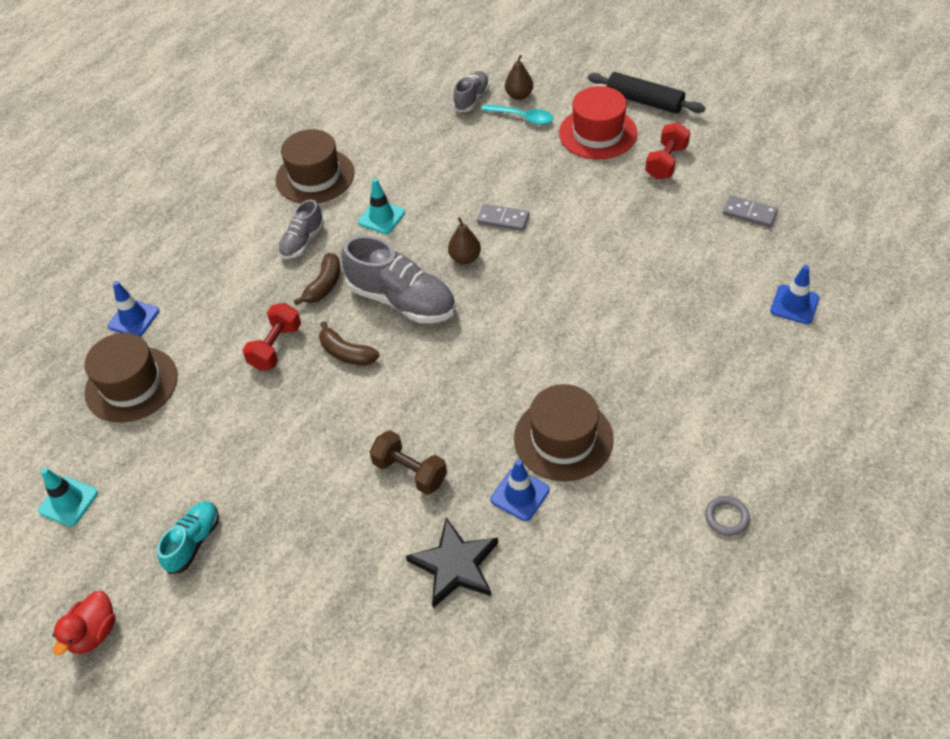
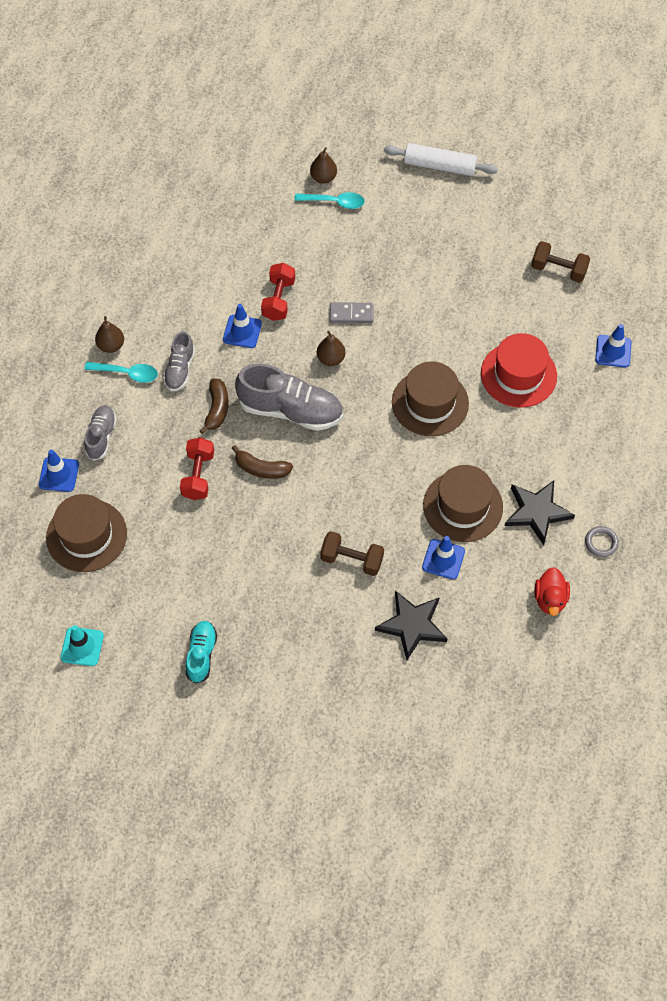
camera: 20 degrees left, 10 degrees up
red duck [53,591,116,655] -> red duck moved to [534,567,570,616]
brown hat [276,129,354,203] -> brown hat moved to [392,361,469,436]
turquoise traffic cone [358,178,405,234] -> blue traffic cone [223,304,262,348]
grey shoe [453,71,490,112] -> grey shoe moved to [84,405,117,461]
red hat [559,86,637,160] -> red hat moved to [481,333,557,408]
black rolling pin [588,72,705,114] -> white rolling pin [384,143,498,176]
red dumbbell [645,122,690,179] -> red dumbbell moved to [261,263,295,321]
grey domino [723,196,778,227] -> brown dumbbell [531,241,590,283]
none -> turquoise spoon [84,362,158,383]
none -> brown pear [95,316,124,353]
none -> black star [505,480,575,545]

